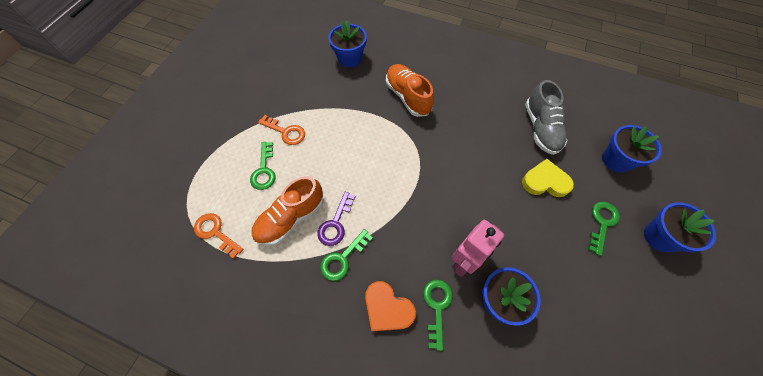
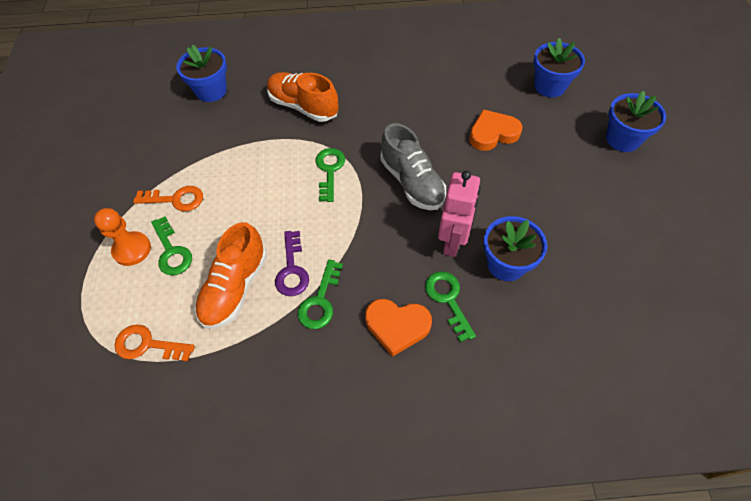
camera: 25 degrees left, 5 degrees down
yellow heart [522,159,574,197] -> orange heart [469,109,523,151]
grey shoe [525,80,568,155] -> grey shoe moved to [380,123,446,210]
green key [588,202,620,256] -> green key moved to [316,148,345,202]
none -> orange pawn [94,208,151,266]

